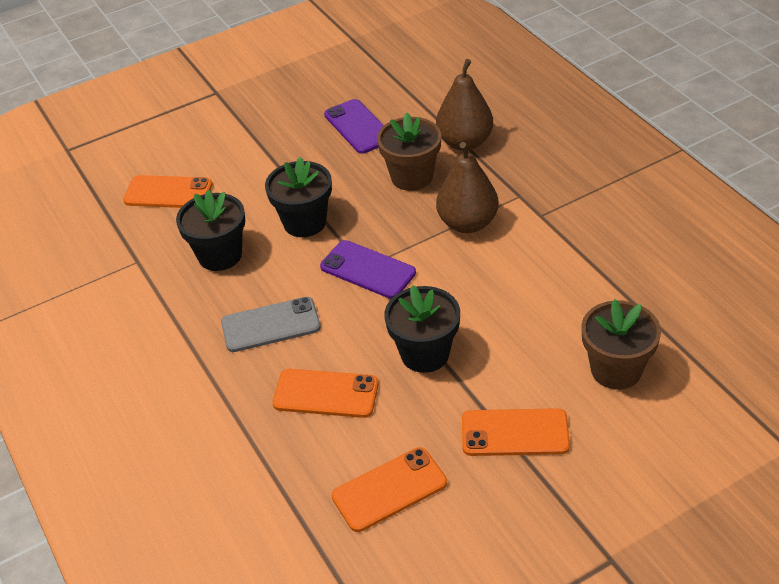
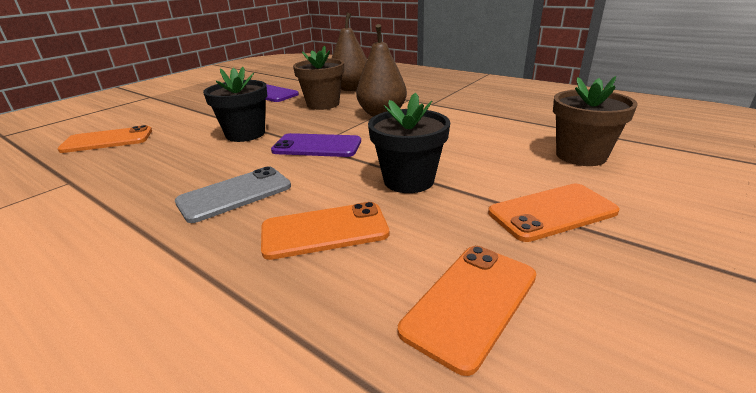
camera: 25 degrees left, 15 degrees down
black flower pot [176,190,245,271] -> none

